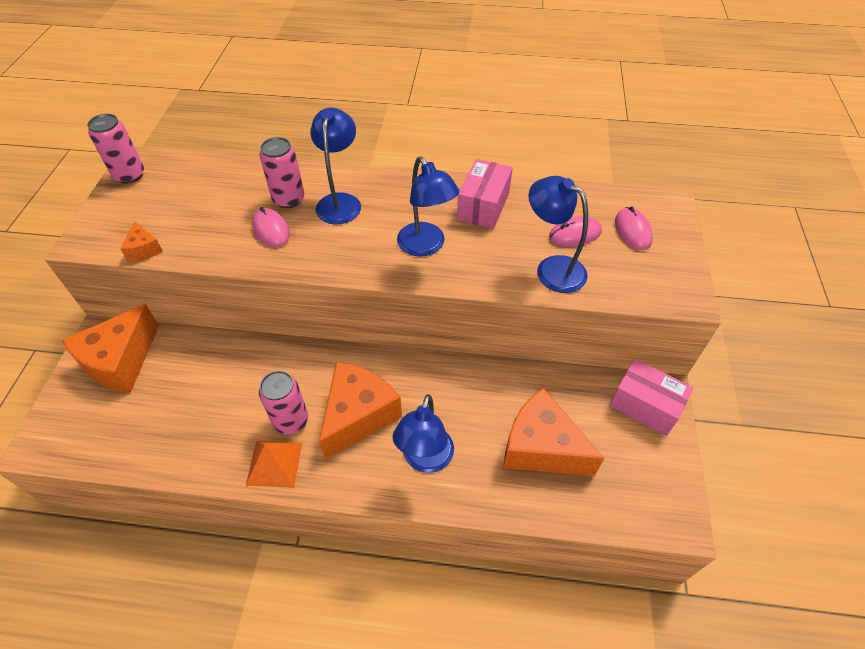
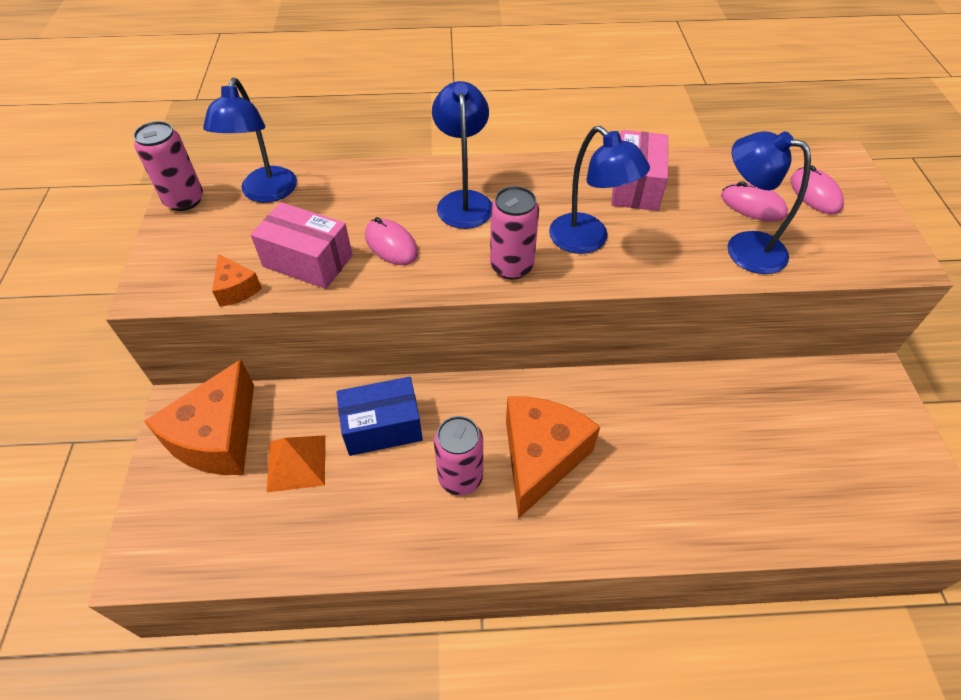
camera: 10 degrees left, 0 degrees up
orange pyramid [246,441,302,488] -> orange pyramid moved to [266,435,325,493]
pink can [260,137,304,208] -> pink can moved to [490,186,539,279]
blue lamp [393,394,454,473] -> blue lamp moved to [203,78,297,203]
orange cheese [503,388,604,476] -> none
pink mouse [549,216,602,247] -> pink mouse turned 60 degrees clockwise [721,181,788,222]
pink box [610,359,693,436] -> pink box moved to [251,202,352,289]
none -> blue box [336,377,423,456]

